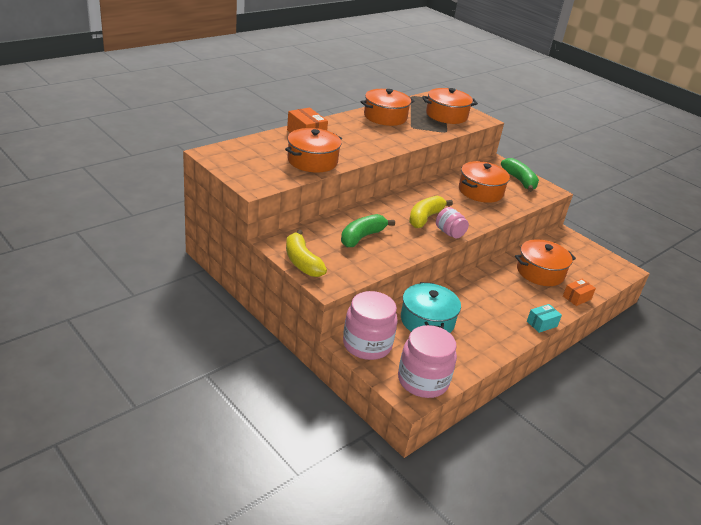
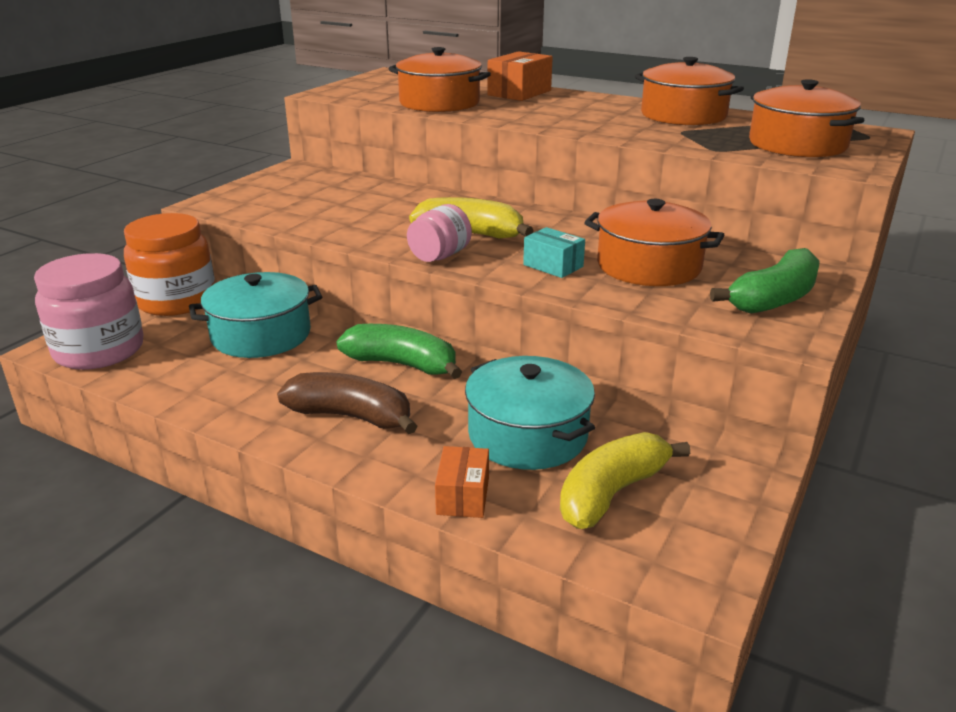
camera: 75 degrees right, 5 degrees down
yellow banana [286,230,327,277] -> yellow banana moved to [560,432,690,529]
green banana [341,214,395,247] -> green banana moved to [336,324,462,379]
pink jar [343,291,398,360] -> orange jar [124,213,215,316]
orange pot [515,239,576,286] -> turquoise pot [465,356,595,470]
turquoise box [527,304,562,333] -> turquoise box moved to [523,227,585,278]
orange box [563,279,596,306] -> orange box turned 60 degrees clockwise [435,446,489,518]
none -> brown banana [277,372,417,434]

